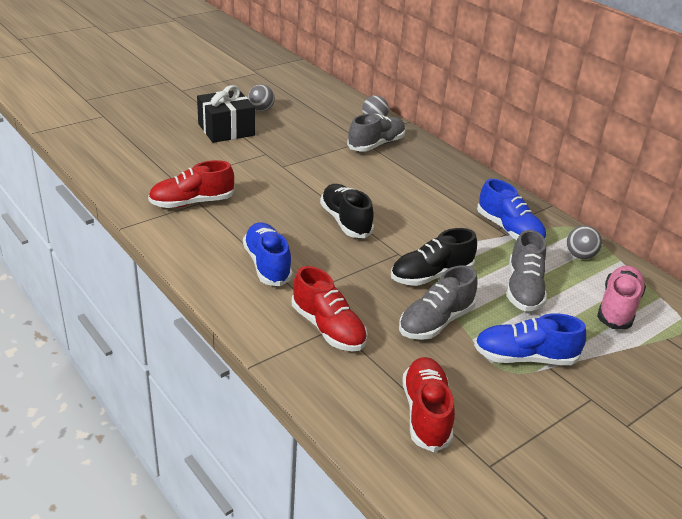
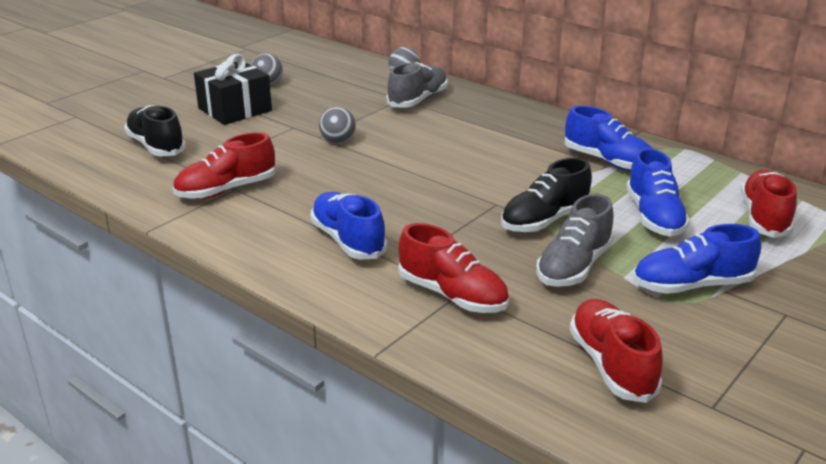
camera: 10 degrees left, 5 degrees down
black shoe [320,184,374,238] -> black shoe moved to [124,105,186,156]
grey shoe [507,230,547,311] -> blue shoe [626,148,690,237]
grey ball [567,226,602,259] -> grey ball moved to [319,107,356,144]
pink shoe [597,265,646,329] -> red shoe [741,170,797,238]

